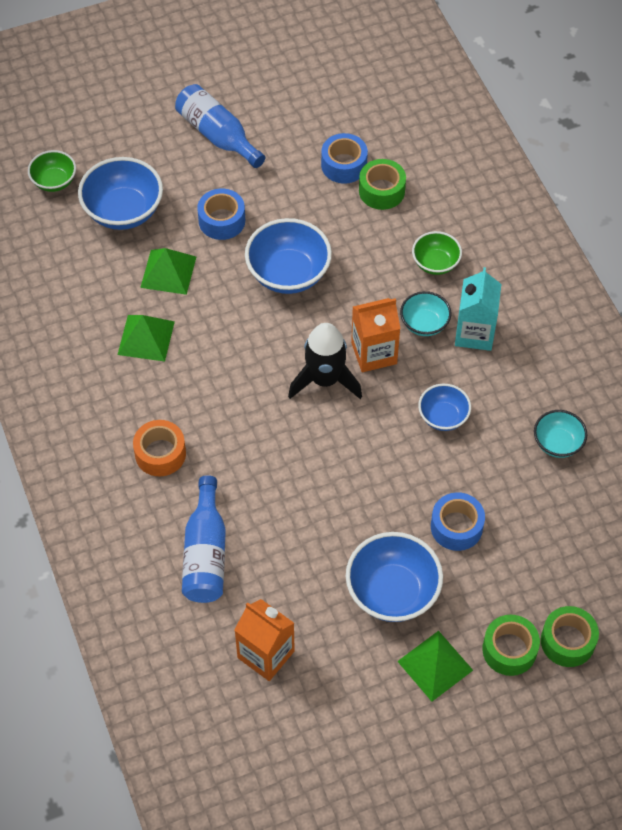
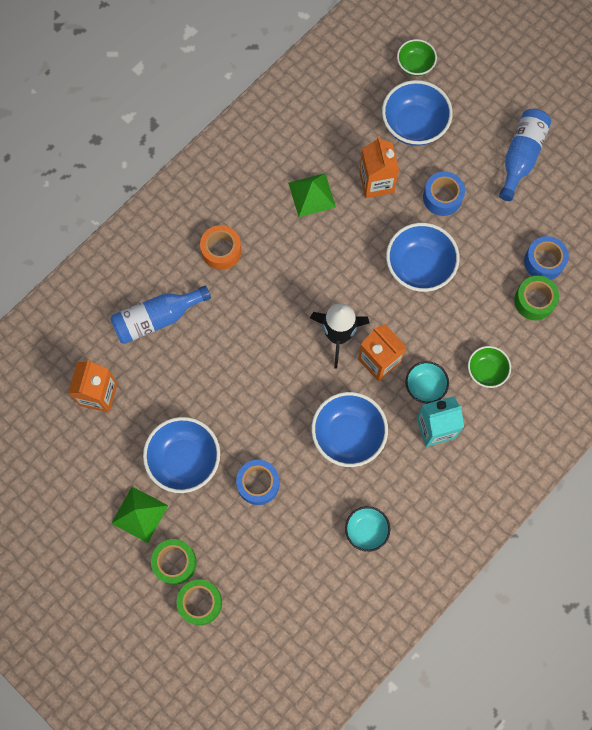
camera: 65 degrees right, 15 degrees up
green pyramid [140,248,196,295] -> orange carton [359,136,399,198]
blue bowl [418,384,471,431] -> blue bowl [311,392,388,467], size x1.72

